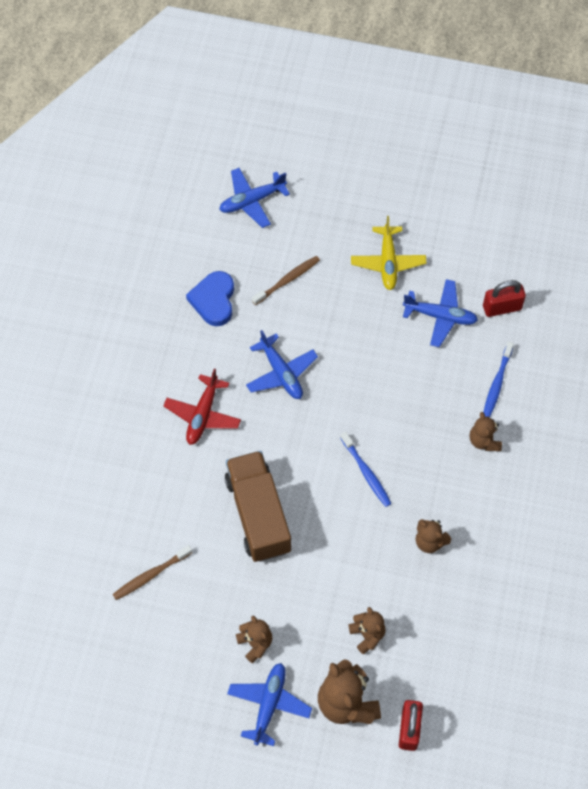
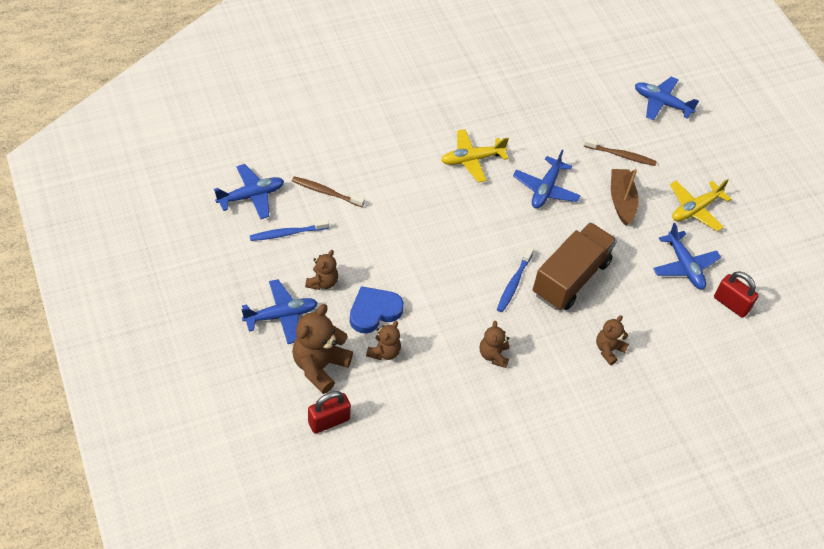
camera: 50 degrees right, 10 degrees down
red plane [164,368,241,445] -> yellow plane [441,129,509,183]
blue heart [186,271,234,326] -> blue heart moved to [350,286,404,334]
brown truck [225,451,291,562] -> brown truck moved to [533,222,617,310]
blue toothbrush [483,342,514,417] -> blue toothbrush moved to [250,219,329,241]
none -> blue plane [214,164,284,219]
none -> brown boat [611,169,638,226]

